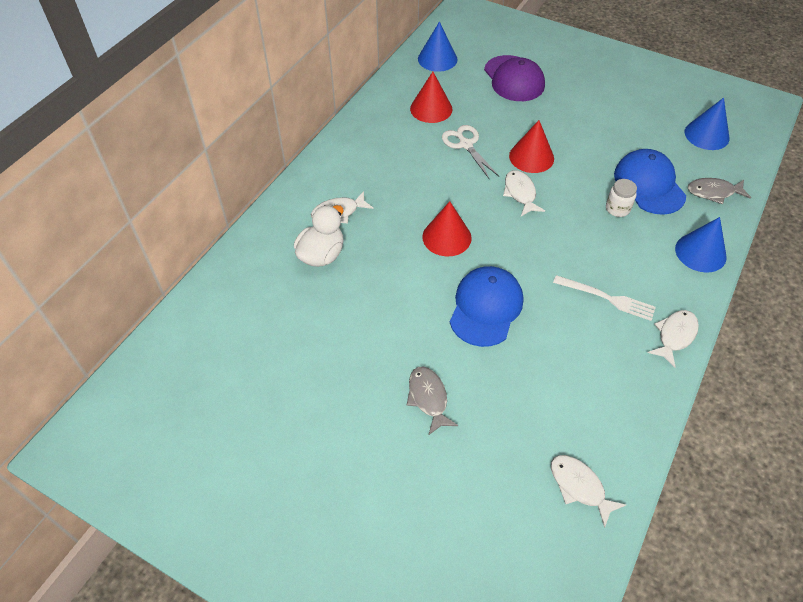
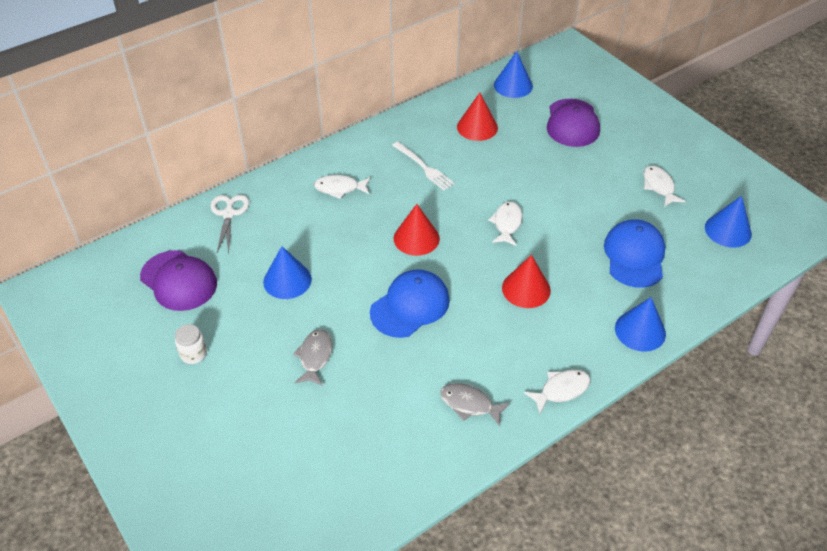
camera: 25 degrees right, 5 degrees down
white duck [294,205,343,267] -> none
white scissors [442,125,499,180] -> white scissors moved to [210,195,249,254]
red cone [509,120,554,173] -> red cone moved to [502,255,551,308]
white fish [551,455,626,528] -> white fish moved to [644,166,686,207]
white fork [553,275,656,321] -> white fork moved to [392,142,455,191]
white jar [606,179,637,217] -> white jar moved to [175,324,207,364]
grey fish [688,178,751,204] -> grey fish moved to [440,383,510,426]
none -> purple cap [140,250,217,311]
none -> blue cone [263,246,312,299]

